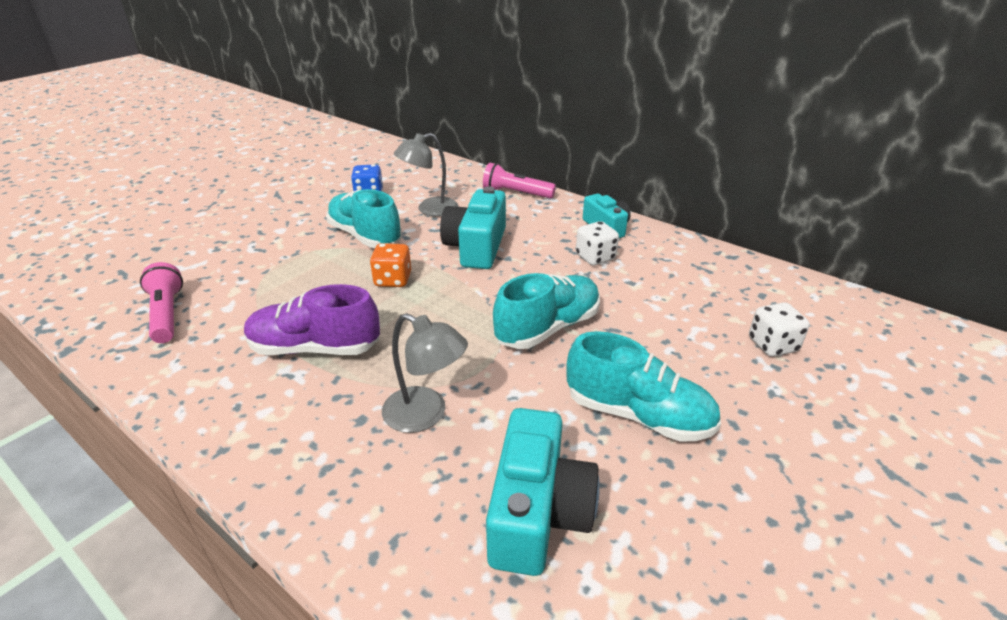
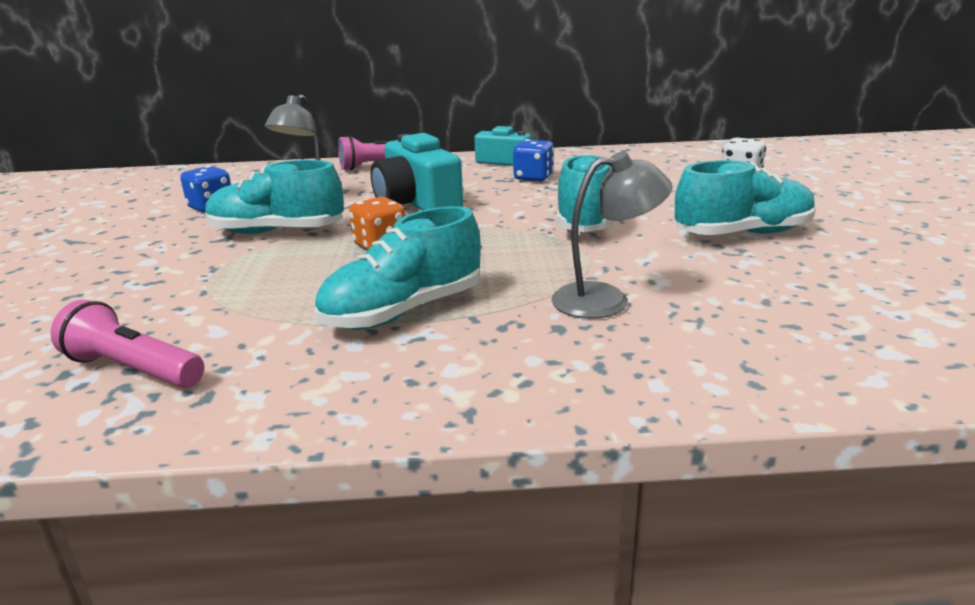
camera: 40 degrees left, 10 degrees down
purple shoe [244,284,380,355] -> turquoise shoe [314,206,481,330]
turquoise camera [486,408,600,576] -> none
white dice [576,221,619,266] -> blue dice [513,139,554,182]

